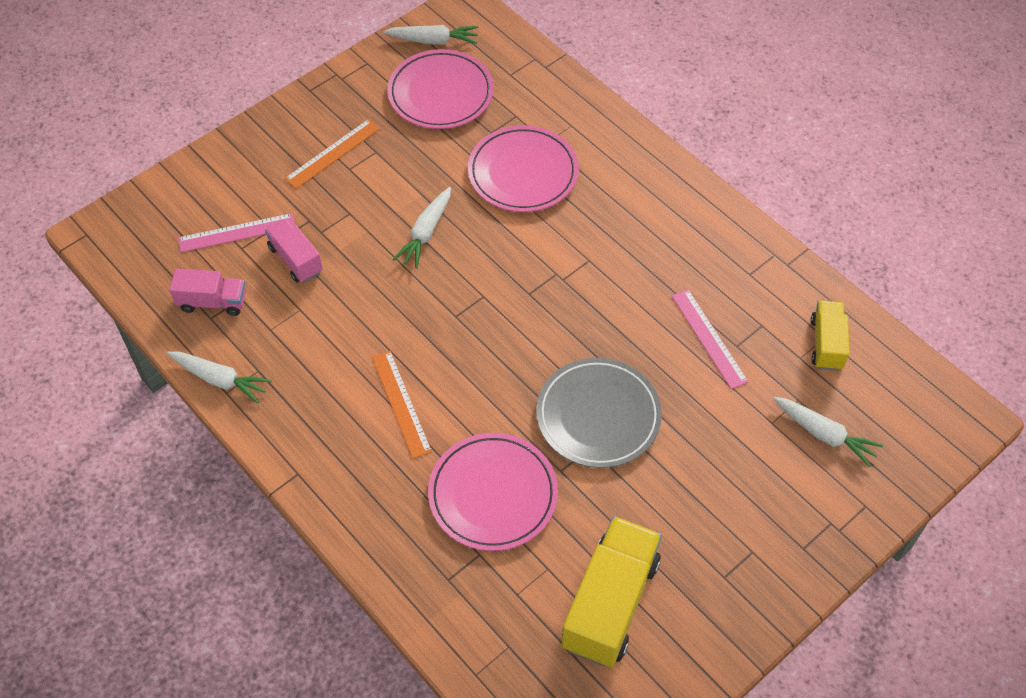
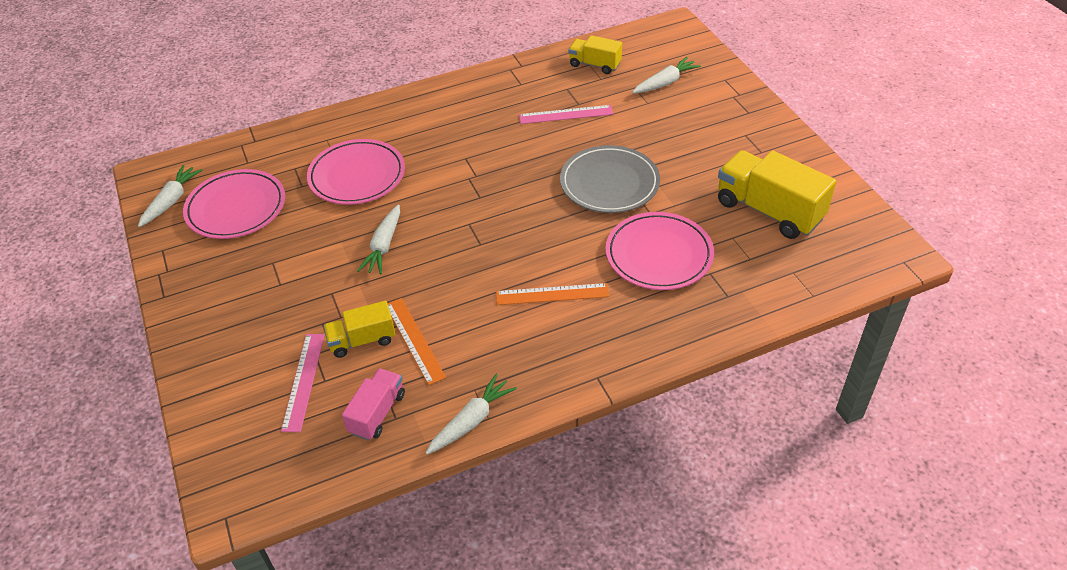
camera: 70 degrees left, 10 degrees down
pink truck [265,218,323,283] -> yellow truck [323,301,395,358]
orange ruler [285,119,380,189] -> orange ruler moved to [388,298,446,385]
white carrot [393,187,451,268] -> white carrot turned 60 degrees clockwise [357,205,400,275]

